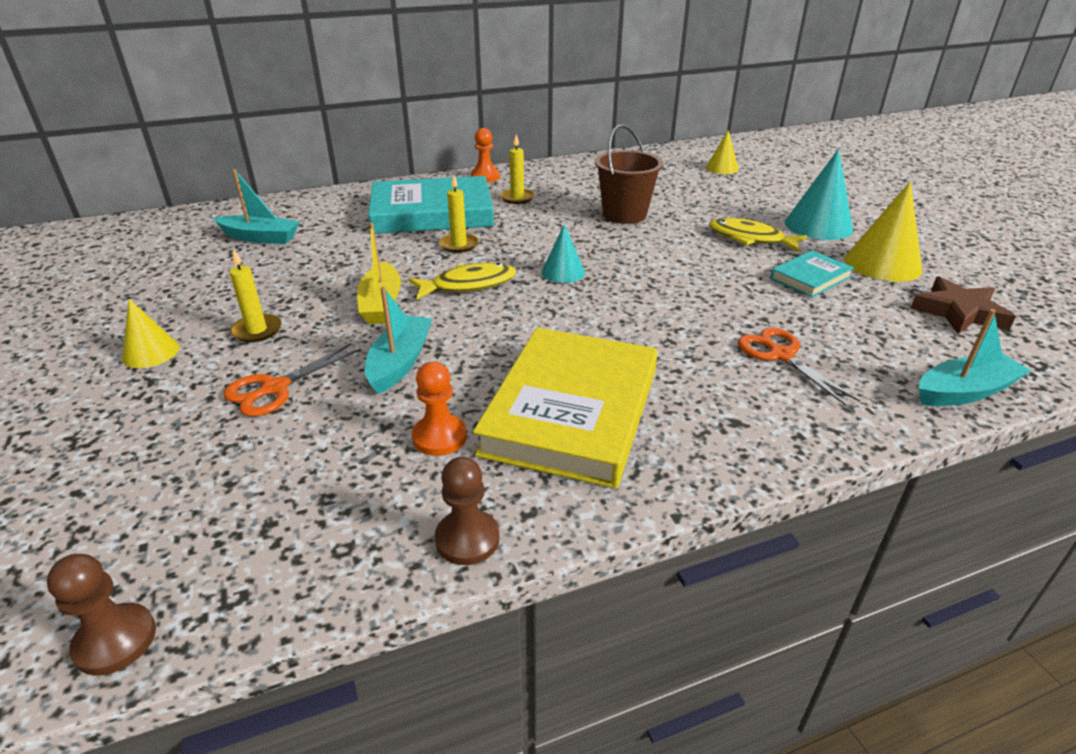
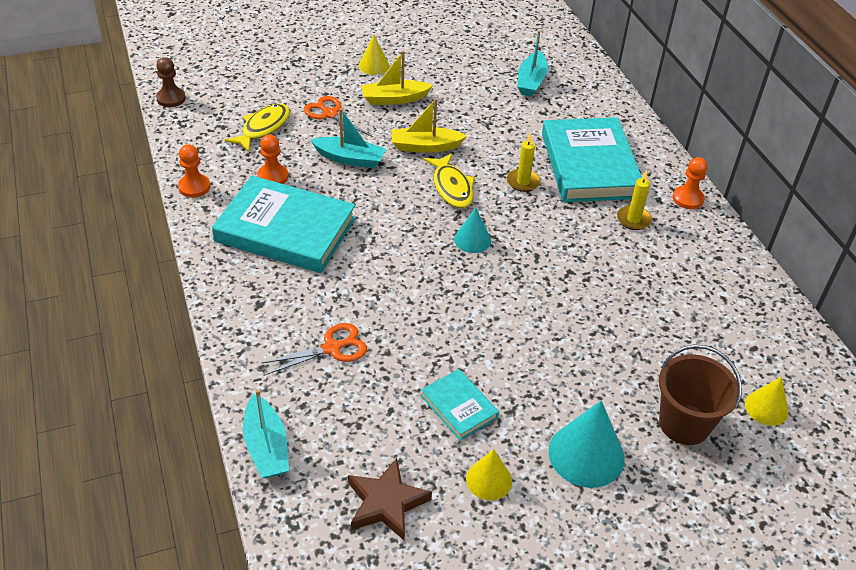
camera: 90 degrees right, 10 degrees up
yellow candle [229,250,282,342] -> yellow boat [361,51,433,105]
brown pawn [435,457,499,565] -> orange pawn [178,144,210,198]
yellow book [473,328,658,489] -> turquoise book [212,176,356,273]
brown bucket [595,124,663,224] -> brown bucket moved to [659,345,742,445]
yellow fish [709,218,807,252] -> yellow fish moved to [225,104,290,152]
yellow cone [845,181,922,282] -> yellow cone [466,449,512,500], size x0.59

